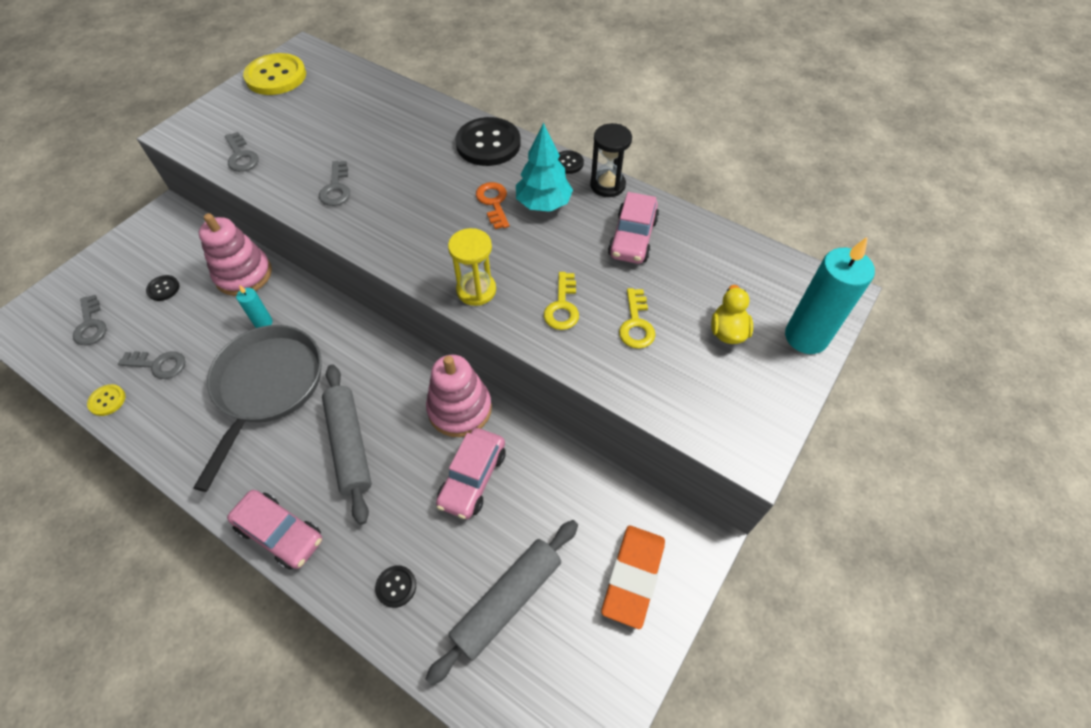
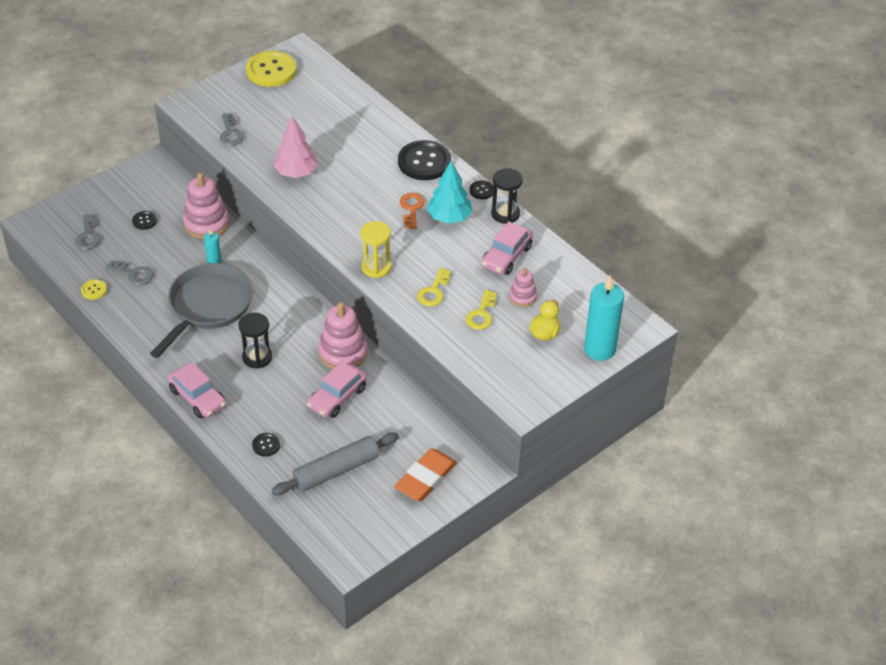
camera: 15 degrees right, 10 degrees down
grey key [319,161,350,206] -> pink tree [274,116,318,178]
grey rolling pin [322,364,372,525] -> black hourglass [238,313,272,368]
none -> pink stacking toy [509,268,537,307]

